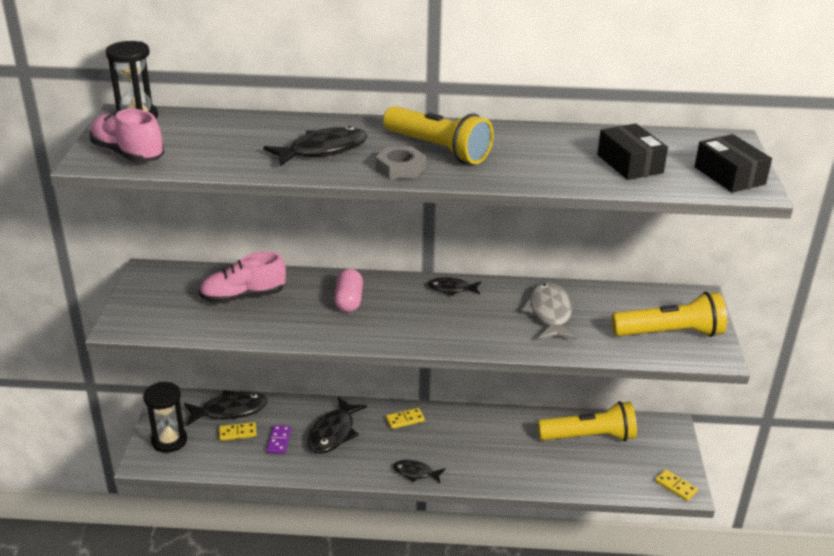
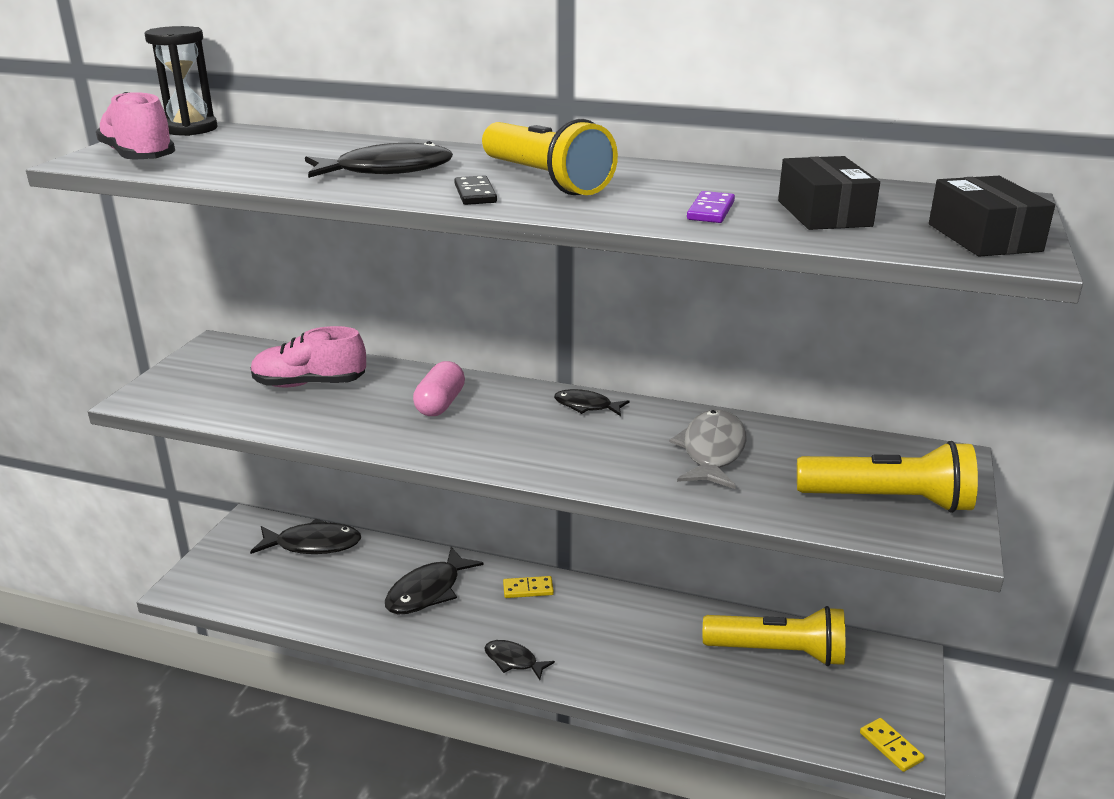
camera: 15 degrees right, 5 degrees down
black hourglass [143,382,187,453] -> none
yellow domino [219,422,257,441] -> none
purple domino [267,425,291,454] -> purple domino moved to [687,191,735,223]
grey nut [375,146,426,179] -> black domino [454,175,497,205]

